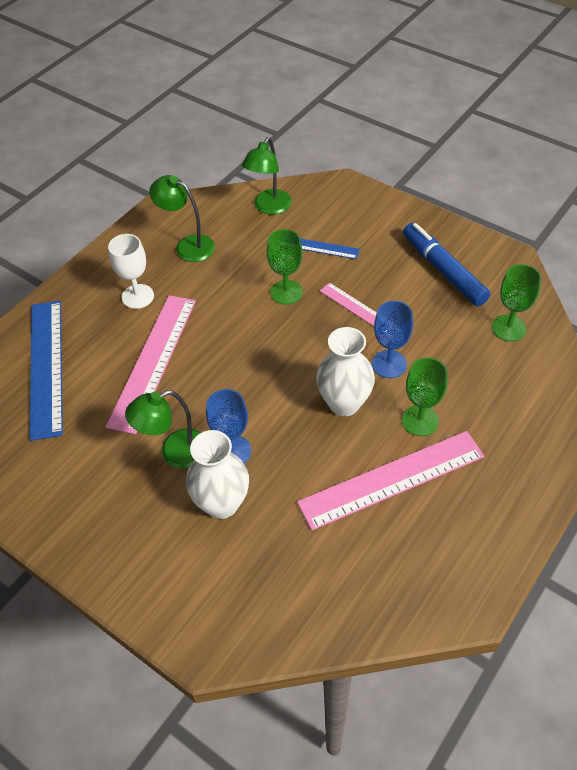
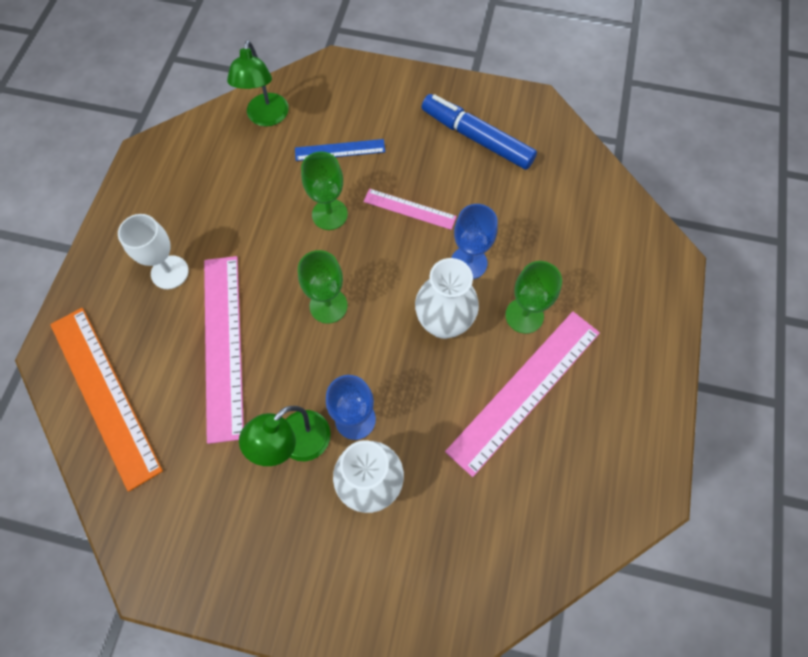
camera: 25 degrees left, 15 degrees up
blue ruler [30,301,63,441] -> orange ruler [50,308,163,492]
green lamp [149,175,215,262] -> none
green goblet [492,264,541,342] -> green goblet moved to [298,250,348,324]

